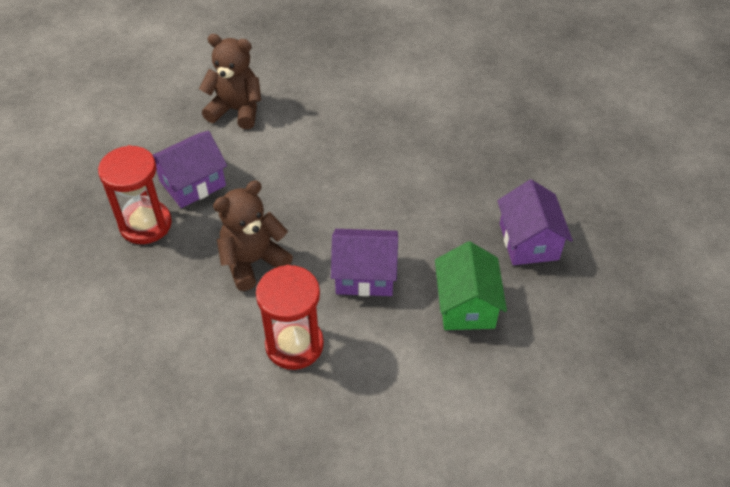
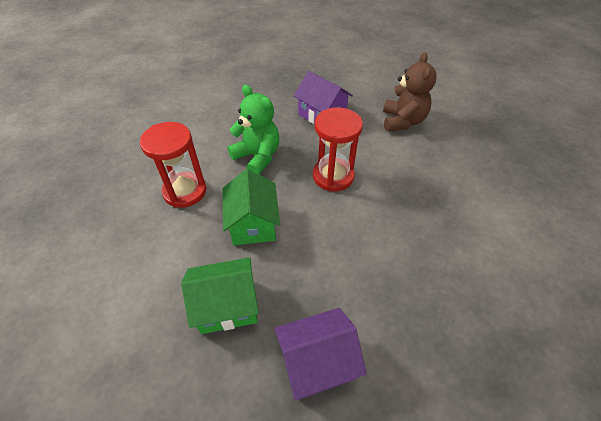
camera: 80 degrees right, 0 degrees up
red hourglass [98,145,172,244] -> red hourglass moved to [313,107,363,191]
brown teddy bear [213,180,293,291] -> green teddy bear [228,85,279,174]
purple house [331,229,398,296] -> green house [223,169,280,245]

